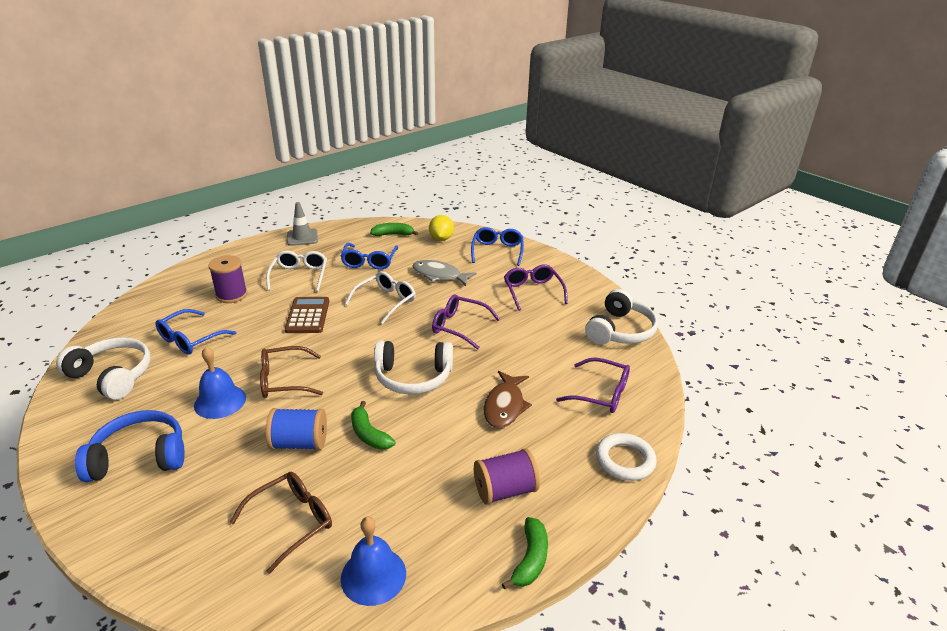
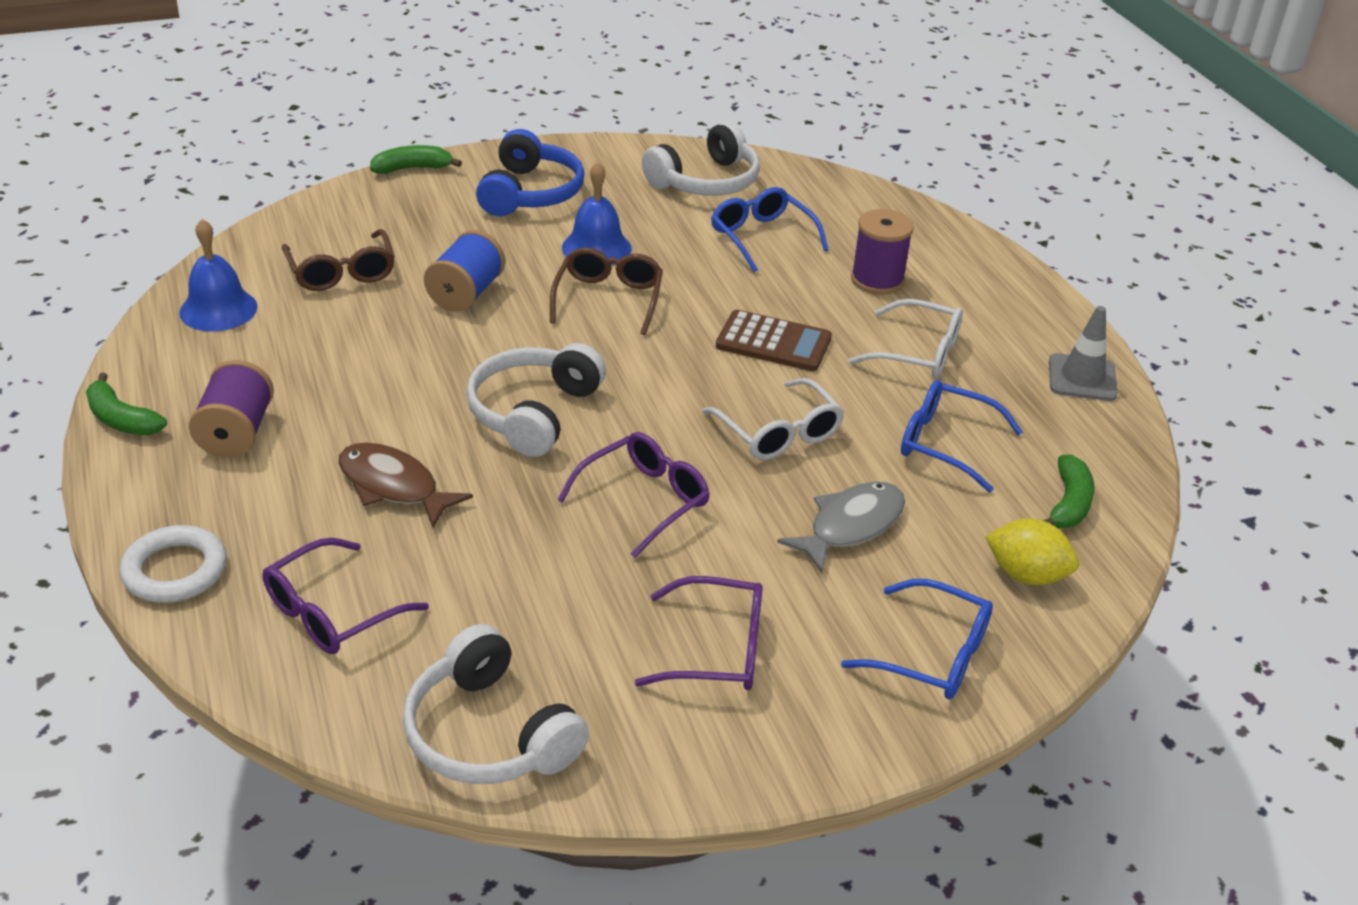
camera: 110 degrees right, 5 degrees up
green banana [351,401,396,450] -> green banana moved to [370,145,462,174]

